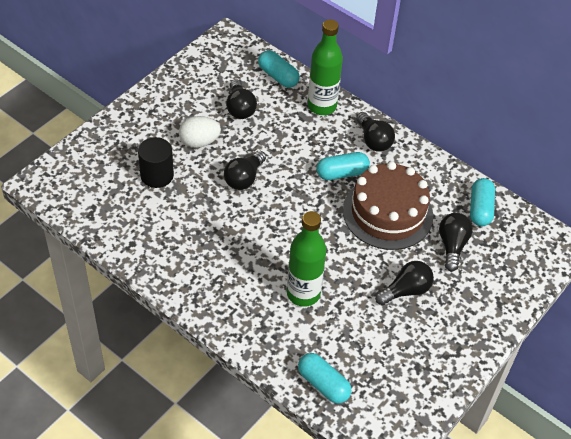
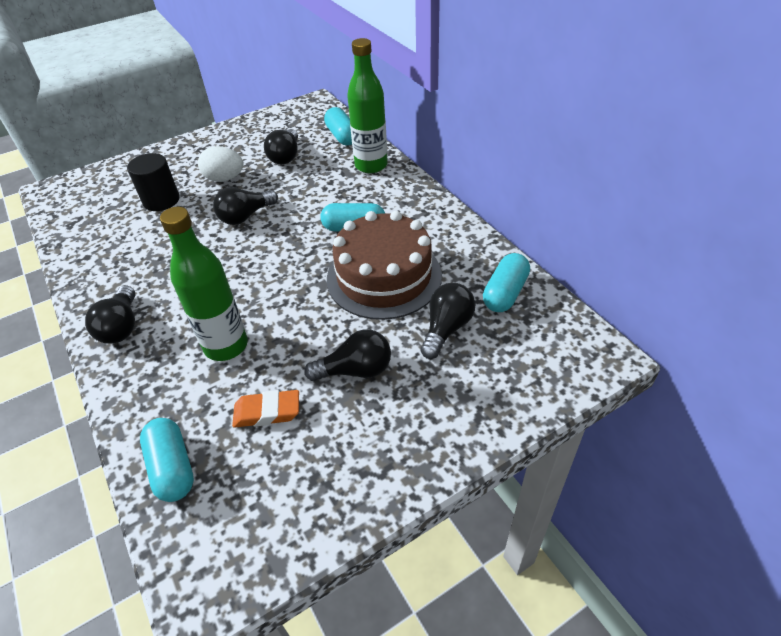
camera: 25 degrees right, 5 degrees down
black light bulb [356,112,395,152] -> black light bulb moved to [85,285,135,344]
none -> orange eraser [232,390,299,428]

